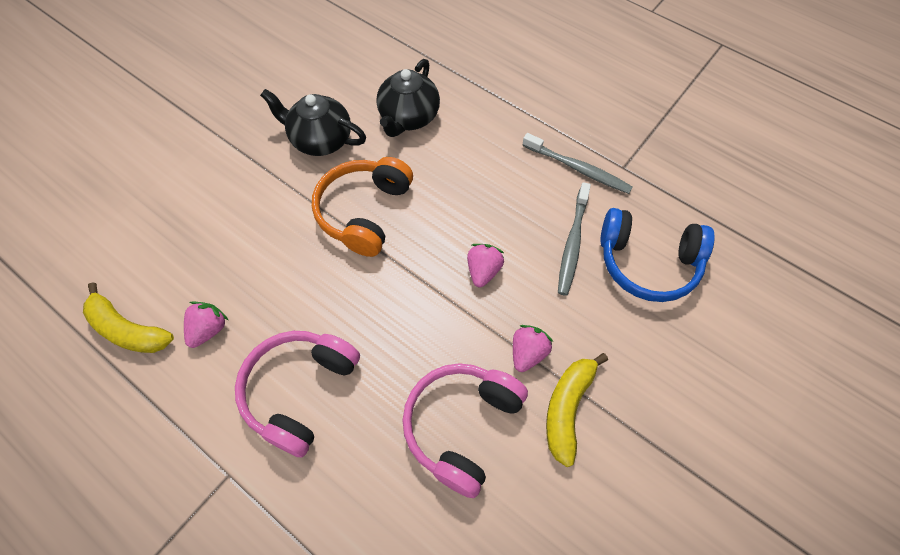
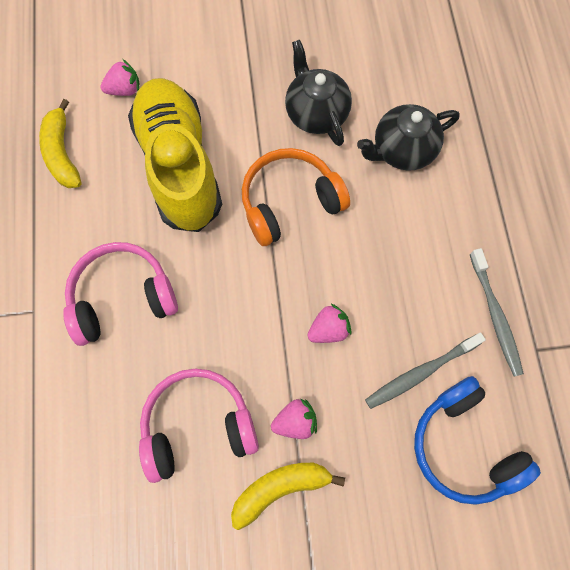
camera: 45 degrees right, 10 degrees up
pink strawberry [184,301,228,348] -> pink strawberry moved to [100,59,140,96]
none -> yellow shoe [128,78,222,232]

